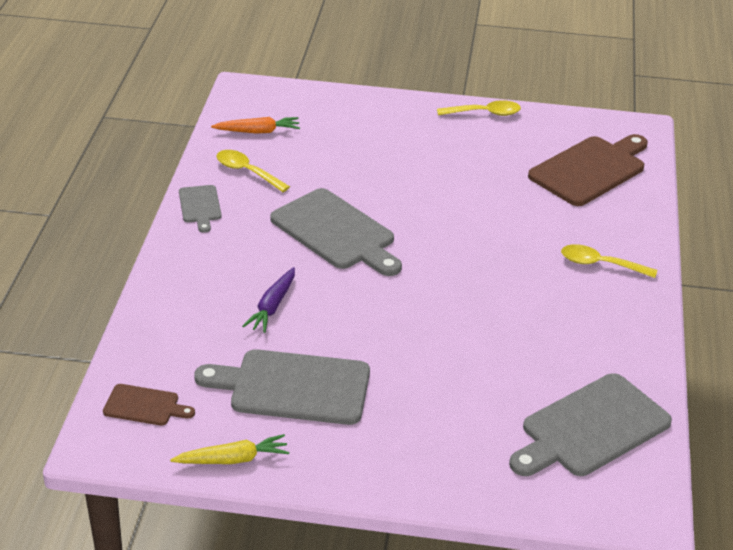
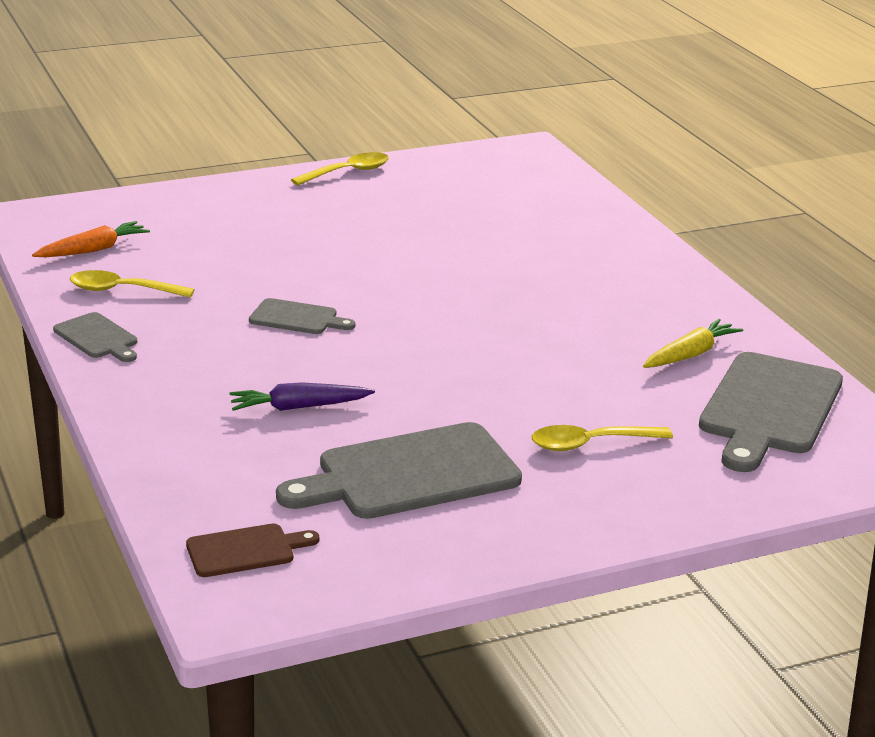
camera: 30 degrees left, 10 degrees down
yellow carrot [170,434,289,464] -> yellow carrot moved to [643,319,743,368]
purple carrot [242,267,295,333] -> purple carrot turned 90 degrees clockwise [229,382,375,411]
grey cutting board [270,188,402,276] -> grey cutting board [249,298,356,334], size x0.51
brown cutting board [528,134,648,206] -> none
yellow spoon [561,244,657,278] -> yellow spoon moved to [532,425,673,451]

